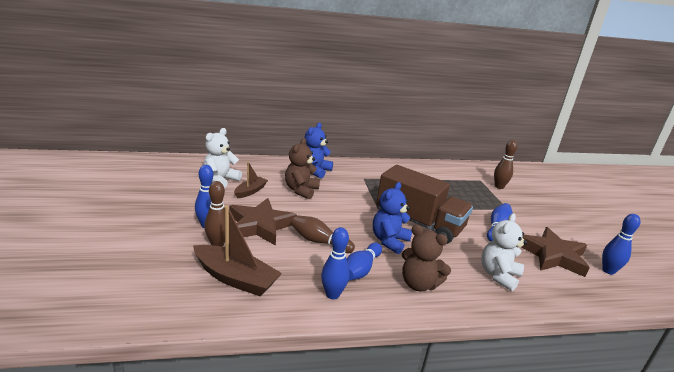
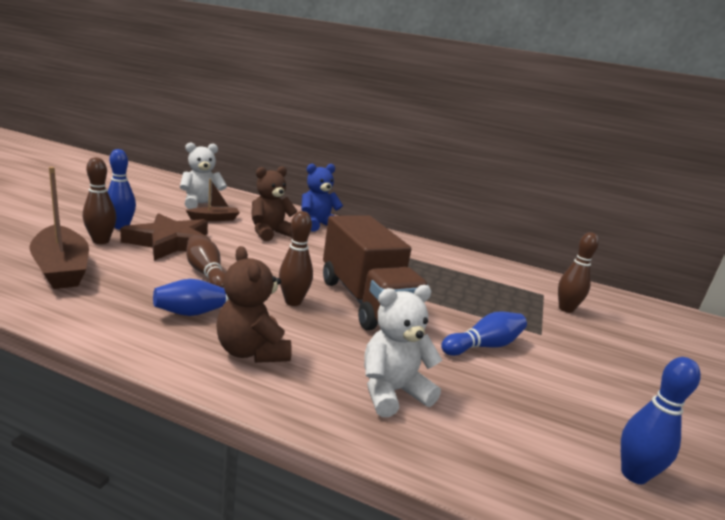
camera: 30 degrees right, 5 degrees down
blue bowling pin [321,227,349,299] -> none
blue teddy bear [373,182,412,254] -> brown bowling pin [279,211,313,306]
brown star [521,227,590,277] -> none

